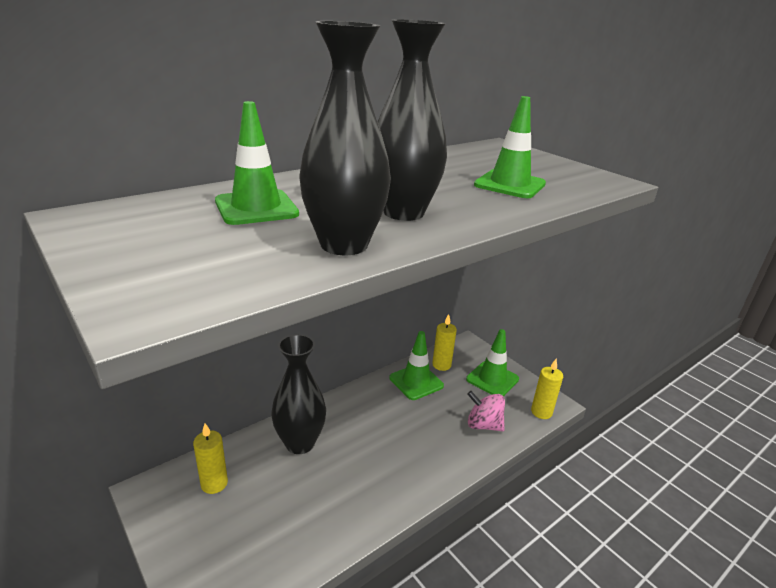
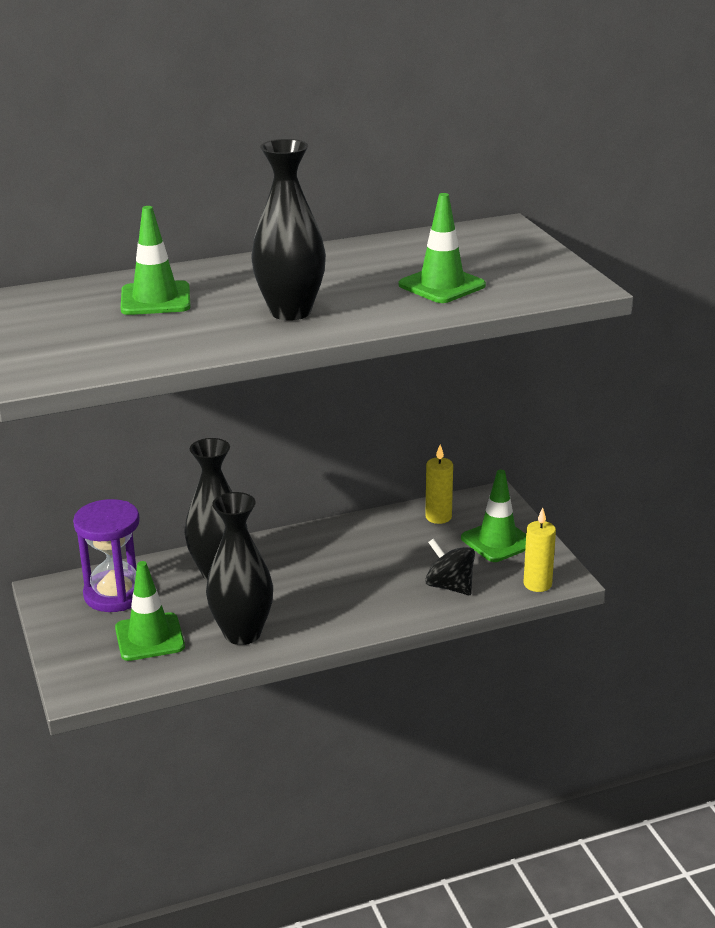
camera: 20 degrees right, 0 degrees up
yellow candle [193,423,228,494] -> purple hourglass [73,499,140,612]
black vase [299,21,391,255] -> black vase moved to [206,492,273,645]
green traffic cone [389,331,444,400] -> green traffic cone moved to [115,561,185,661]
pink spinning top [467,391,505,432] -> black spinning top [425,538,475,595]

